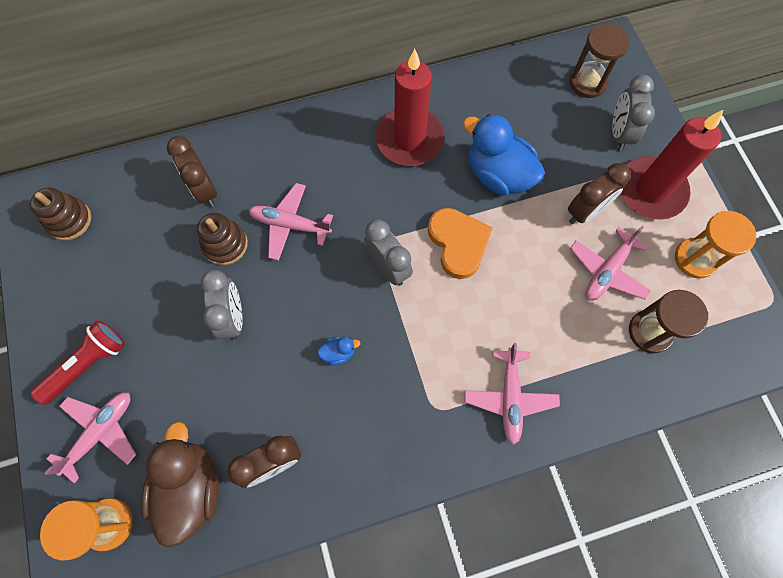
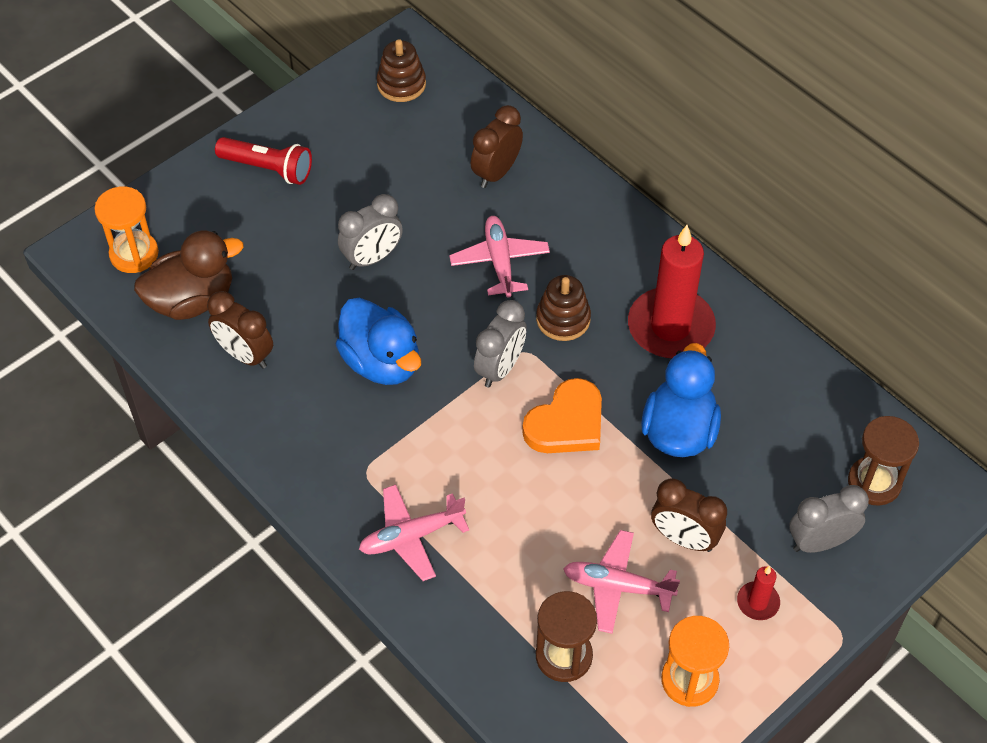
camera: 65 degrees right, 15 degrees down
pink plane [44,393,136,483] -> none
brown stacking toy [197,213,248,265] -> brown stacking toy moved to [536,275,591,341]
blue duck [317,337,361,365] -> blue duck [335,298,421,385], size x2.37
red candle [621,110,723,220] -> red candle [737,566,780,620], size x0.44

